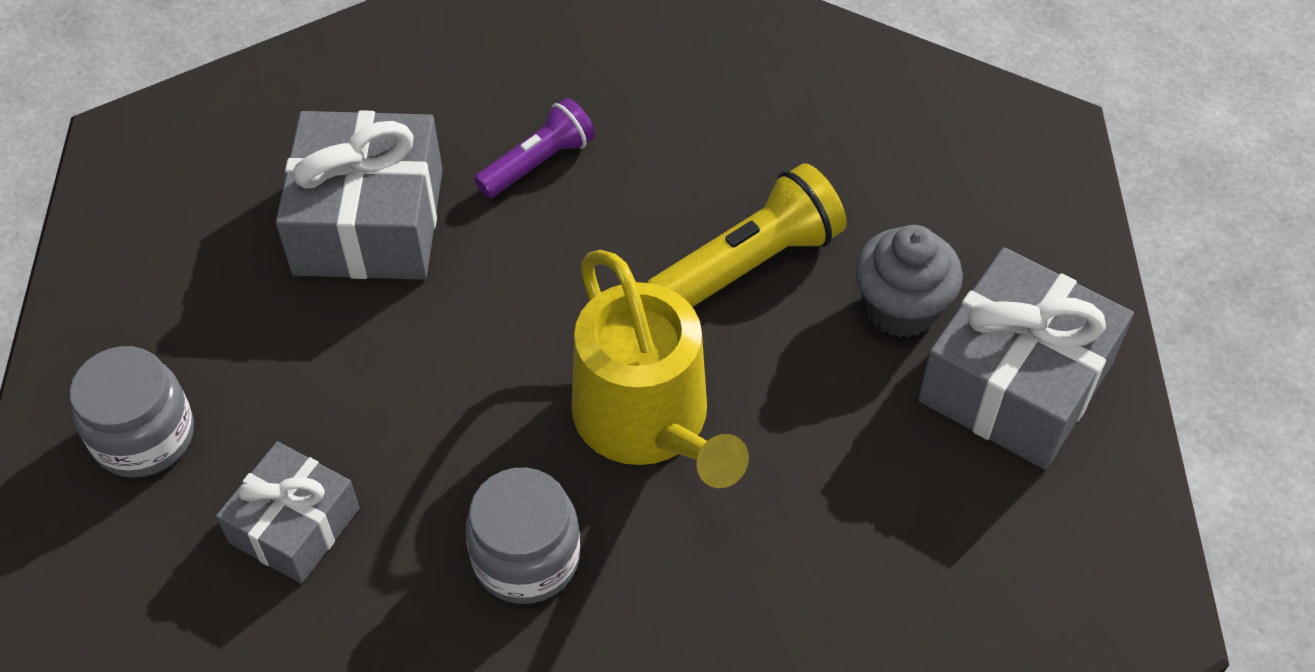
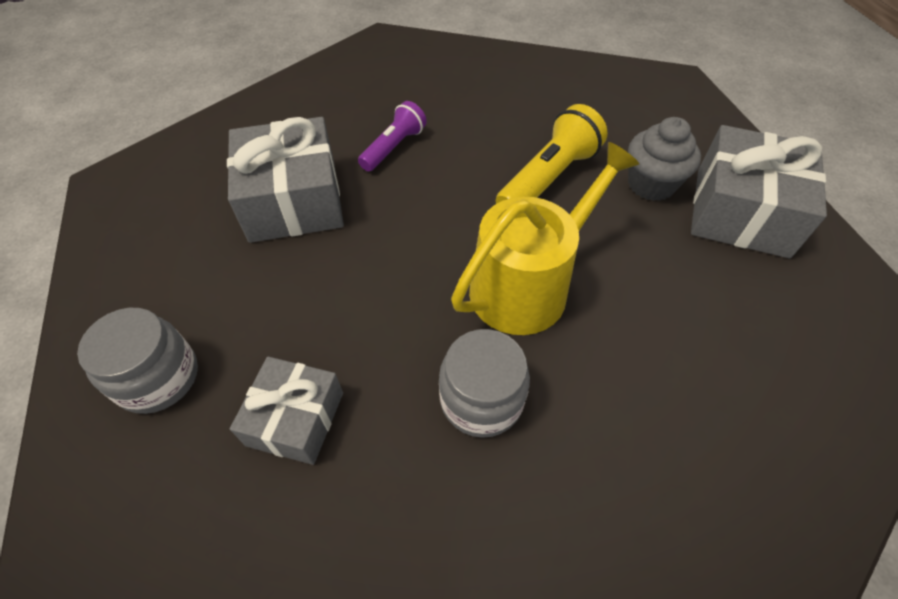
camera: 15 degrees left, 0 degrees up
yellow watering can [572,250,749,488] -> yellow watering can turned 90 degrees counterclockwise [451,142,639,335]

